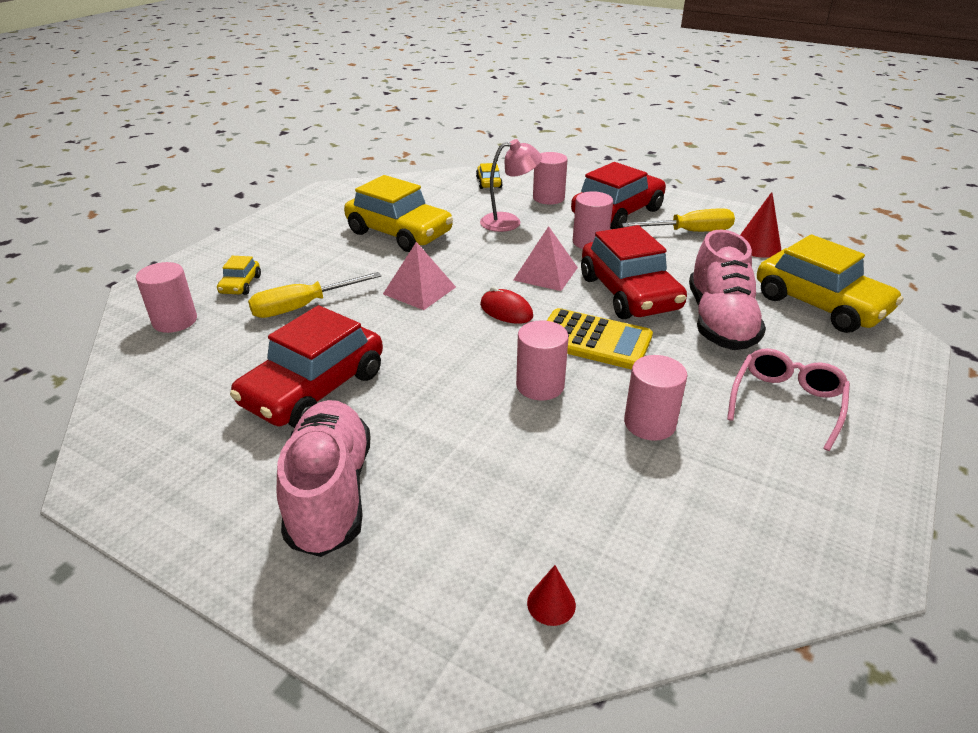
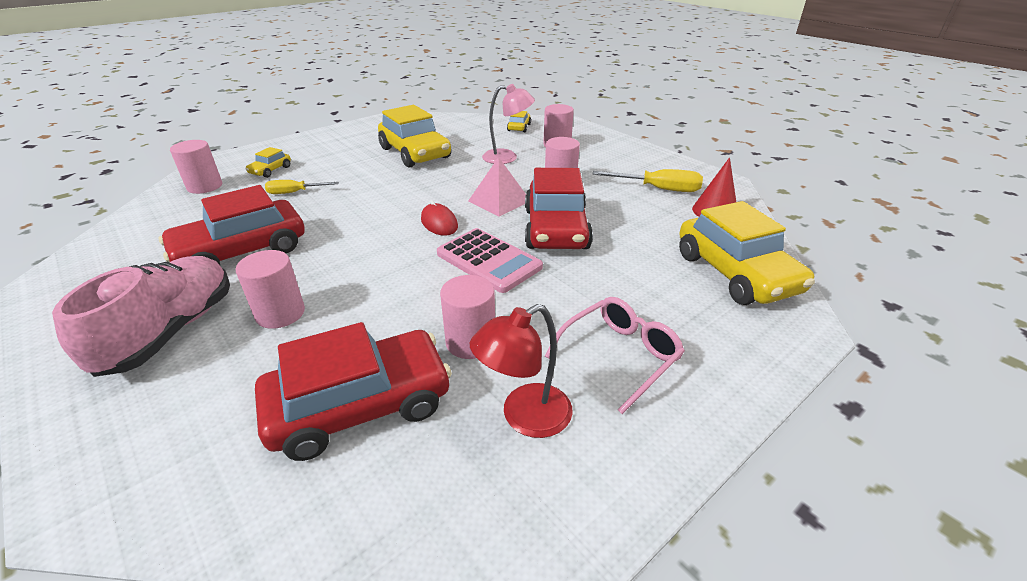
camera: 20 degrees right, 0 degrees up
yellow screwdriver [248,272,381,318] -> yellow screwdriver [265,180,339,194], size x0.65
pink pyramid [383,242,456,310] -> none
pink cylinder [516,320,569,401] -> pink cylinder moved to [236,250,305,329]
red cone [527,565,576,626] -> none
yellow calculator [547,308,653,370] -> pink calculator [437,228,543,293]
red car [571,162,666,229] -> red car moved to [255,322,452,461]
pink shoe [689,230,766,350] -> none
none -> red lamp [470,304,573,438]

